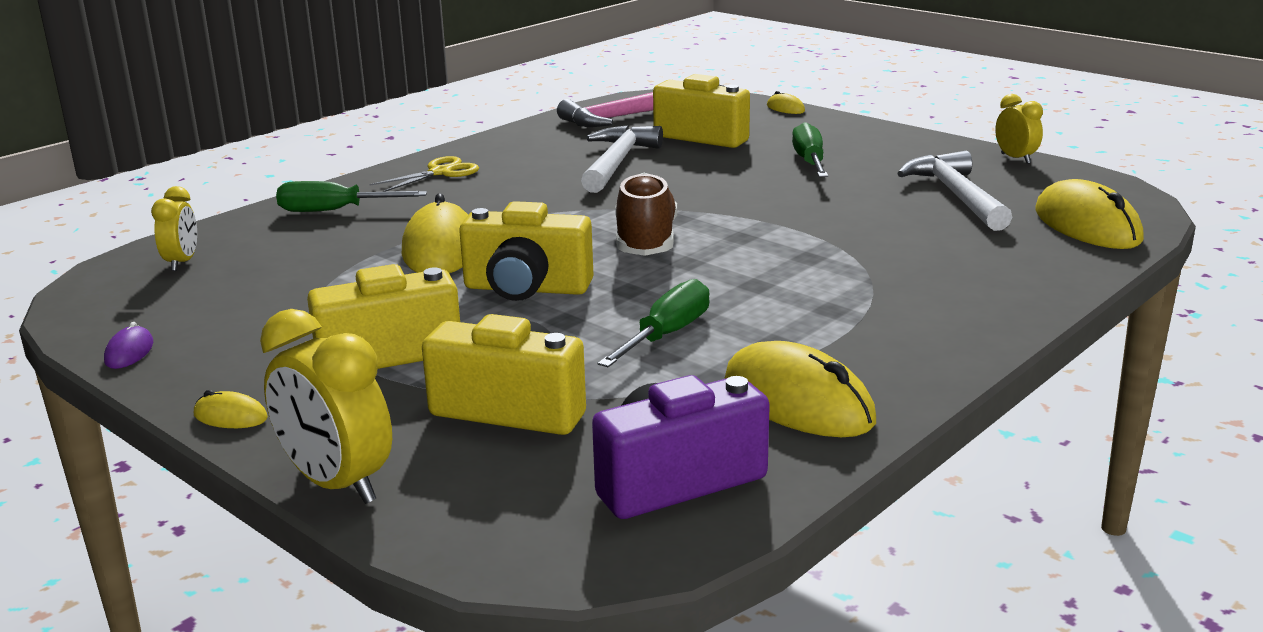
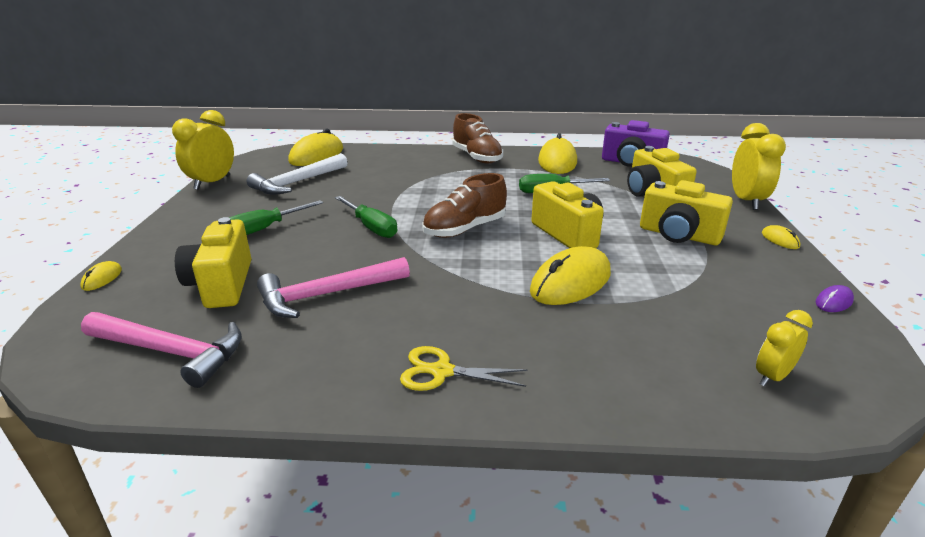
camera: 130 degrees left, 5 degrees up
green screwdriver [276,181,427,212] -> green screwdriver moved to [335,196,397,238]
white hammer [581,125,663,193] -> pink hammer [257,257,410,318]
yellow clock [995,94,1043,164] -> yellow clock [172,110,234,190], size x1.70
none -> brown shoe [452,113,503,164]

